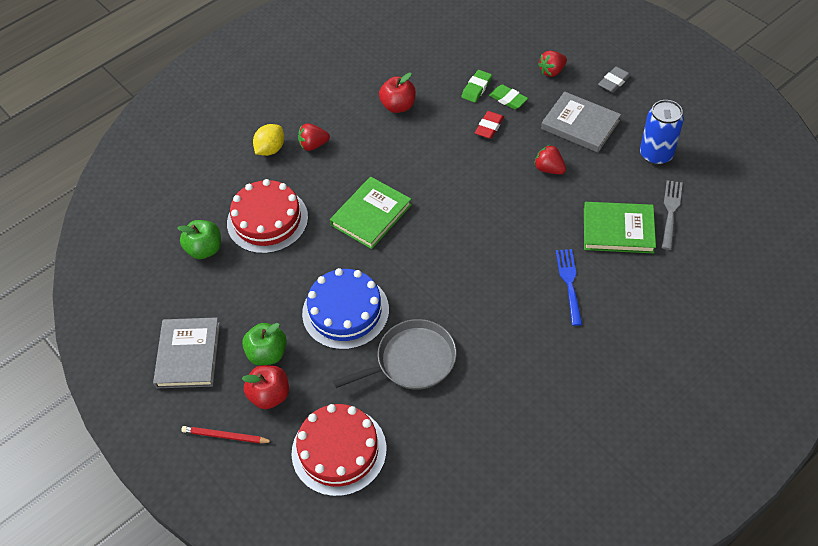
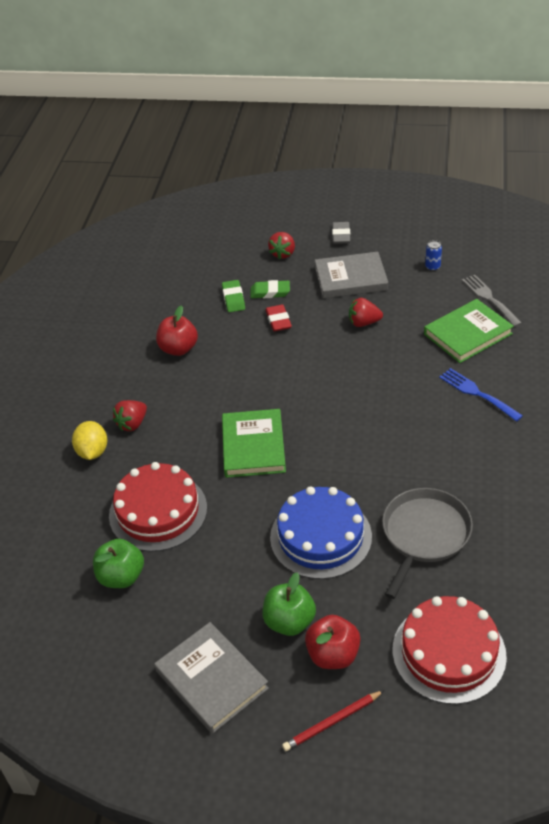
camera: 40 degrees left, 10 degrees down
blue can [640,100,684,165] -> blue can [425,240,442,271], size x0.45

